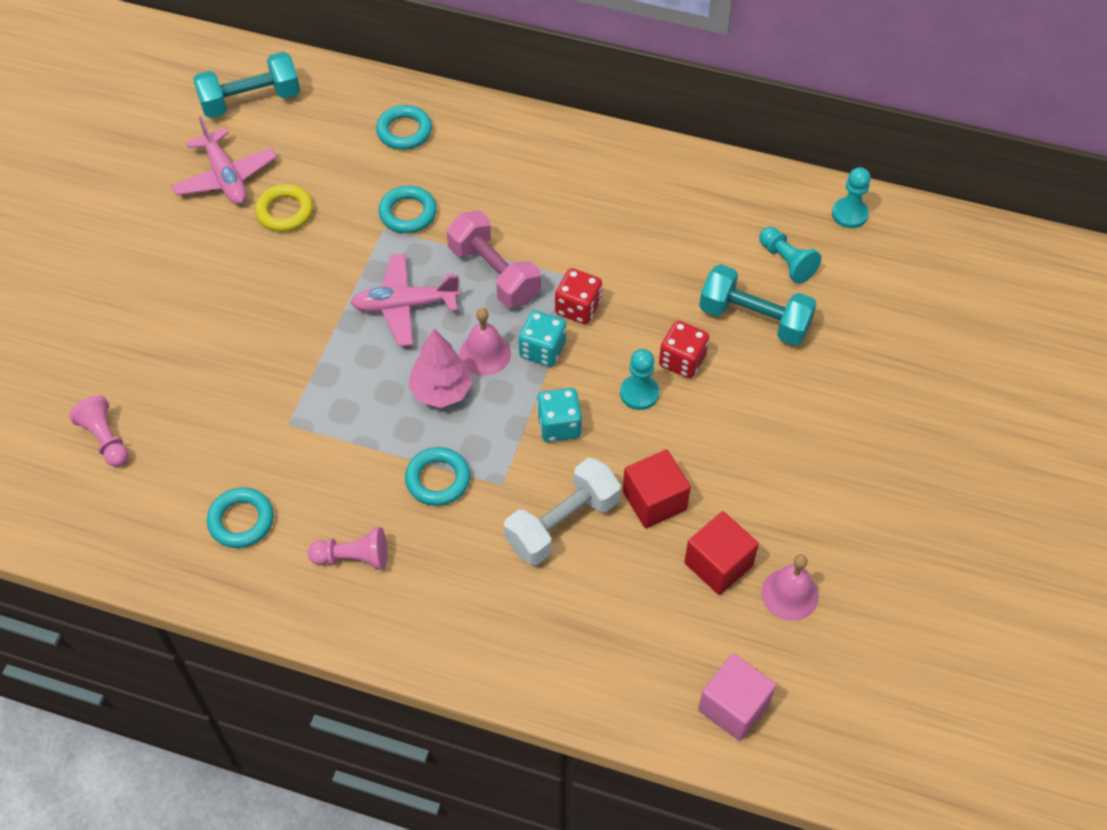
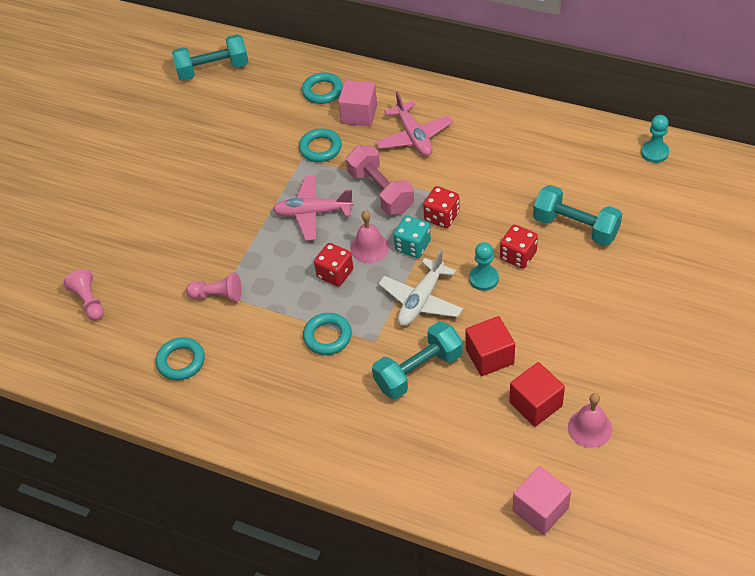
camera: 10 degrees right, 5 degrees down
pink plane [171,117,277,204] -> pink plane moved to [375,91,453,156]
yellow ring [255,184,313,232] -> none
pink pawn [308,527,387,570] -> pink pawn moved to [186,272,242,302]
pink tree [408,329,472,408] -> red dice [314,243,353,287]
white dumbbell [504,458,621,565] -> turquoise dumbbell [372,321,463,399]
turquoise dice [537,388,582,442] -> white plane [378,250,463,326]
turquoise pawn [759,227,821,283] -> none
none -> pink cube [338,80,377,126]

